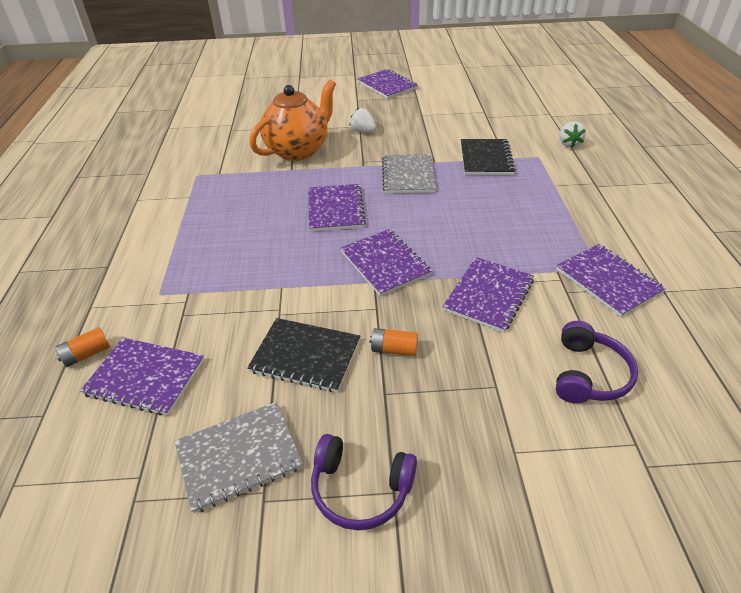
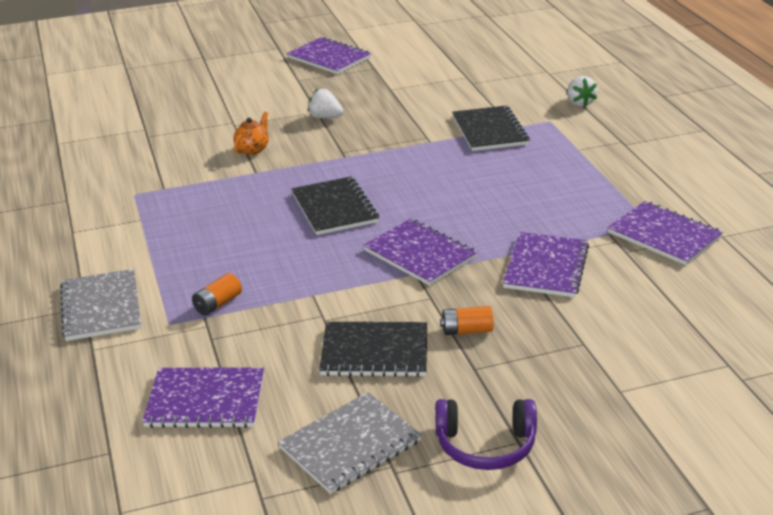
camera: 15 degrees left, 10 degrees down
orange battery [55,327,110,367] -> orange battery moved to [192,273,242,315]
orange teapot [250,80,336,161] -> orange teapot [233,112,269,155], size x0.41
purple notebook [308,184,366,232] -> black notebook [291,177,379,235]
grey notebook [382,154,436,193] -> grey notebook moved to [60,269,141,341]
purple headphones [556,321,638,403] -> none

